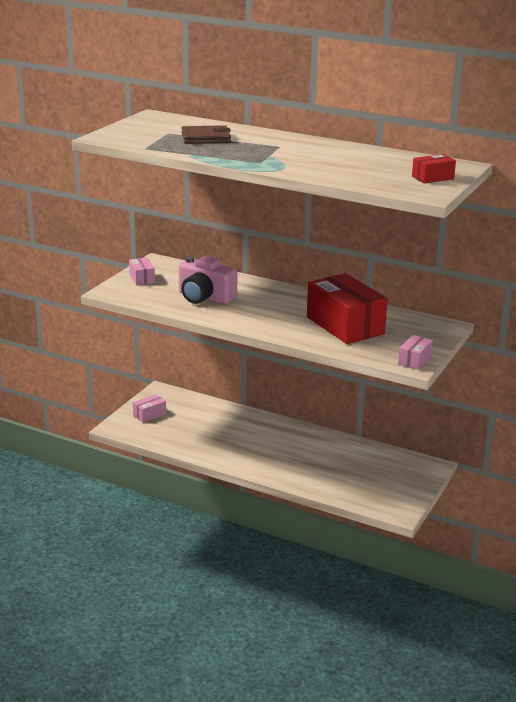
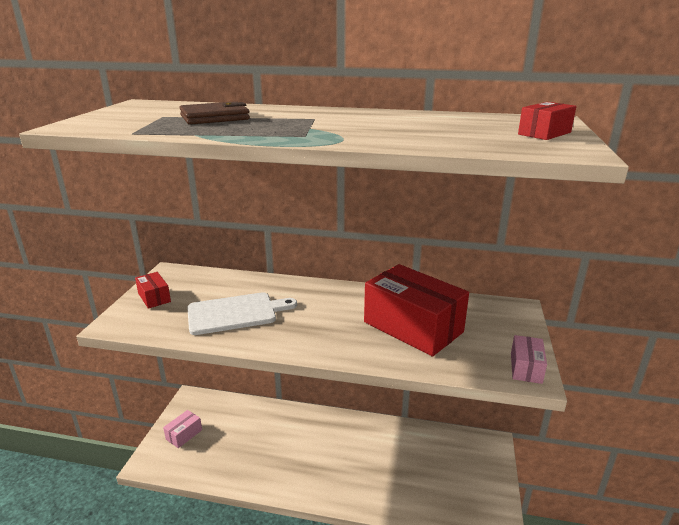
camera: 15 degrees left, 0 degrees up
pink box [129,257,155,285] -> red box [135,272,171,309]
pink camera [179,256,237,304] -> white cutting board [187,292,297,335]

